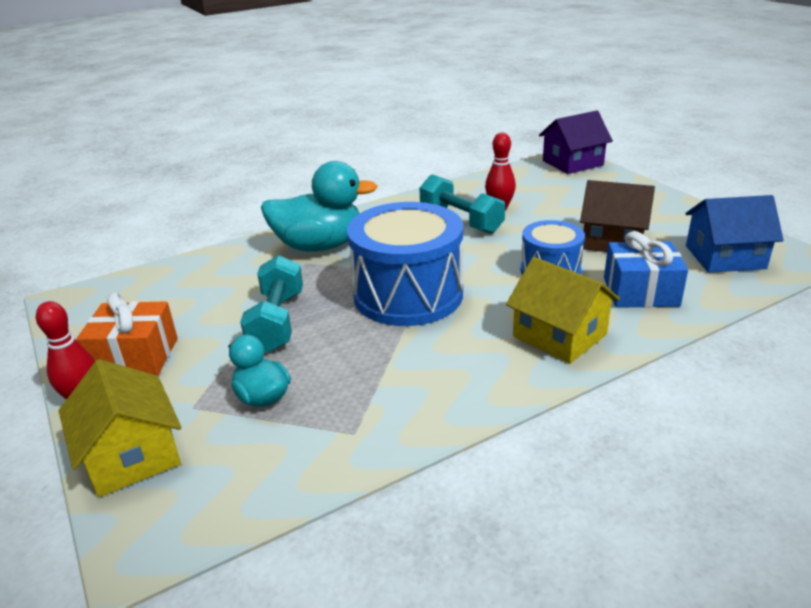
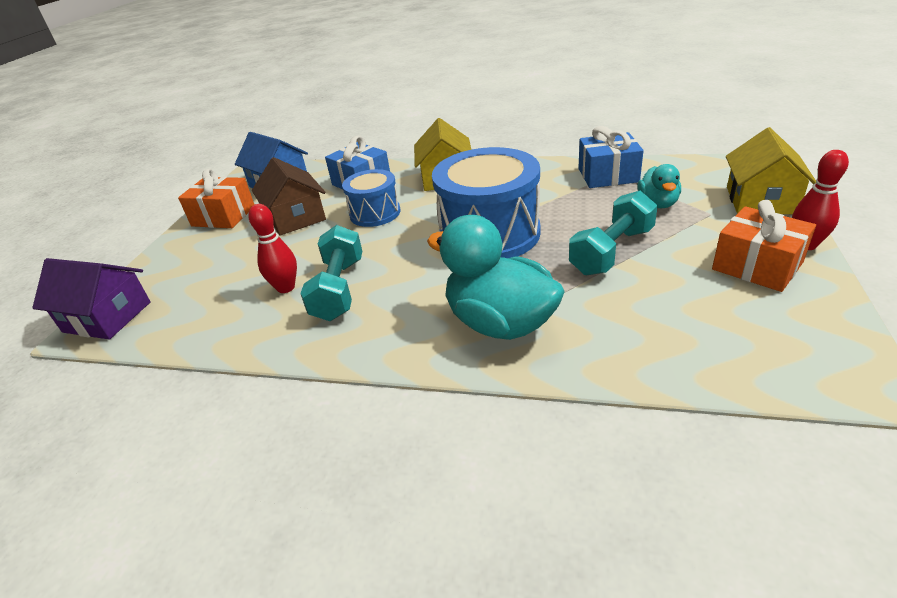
camera: 135 degrees left, 5 degrees up
none -> orange gift [178,168,255,228]
none -> blue gift [578,126,644,188]

